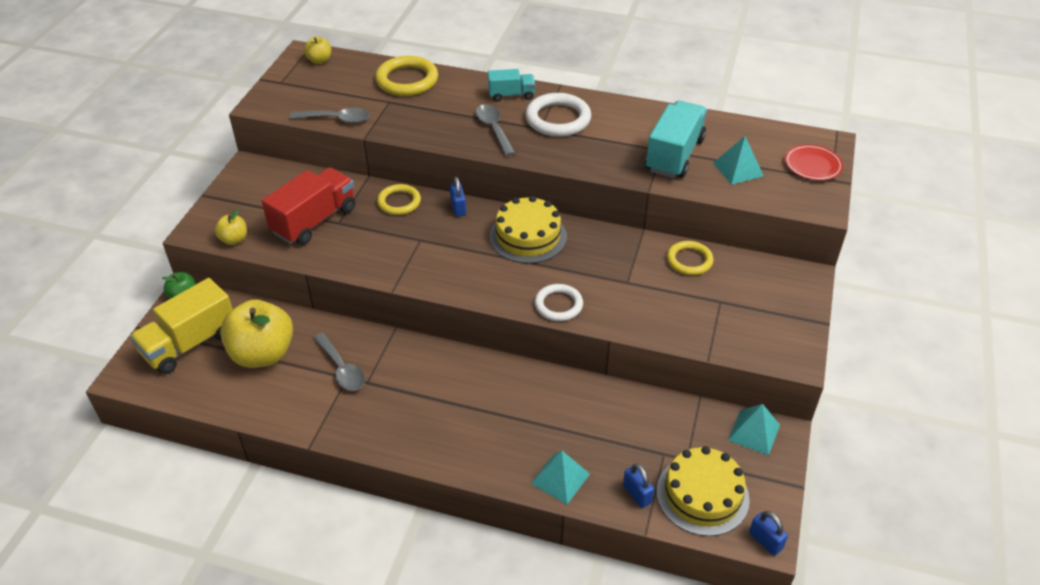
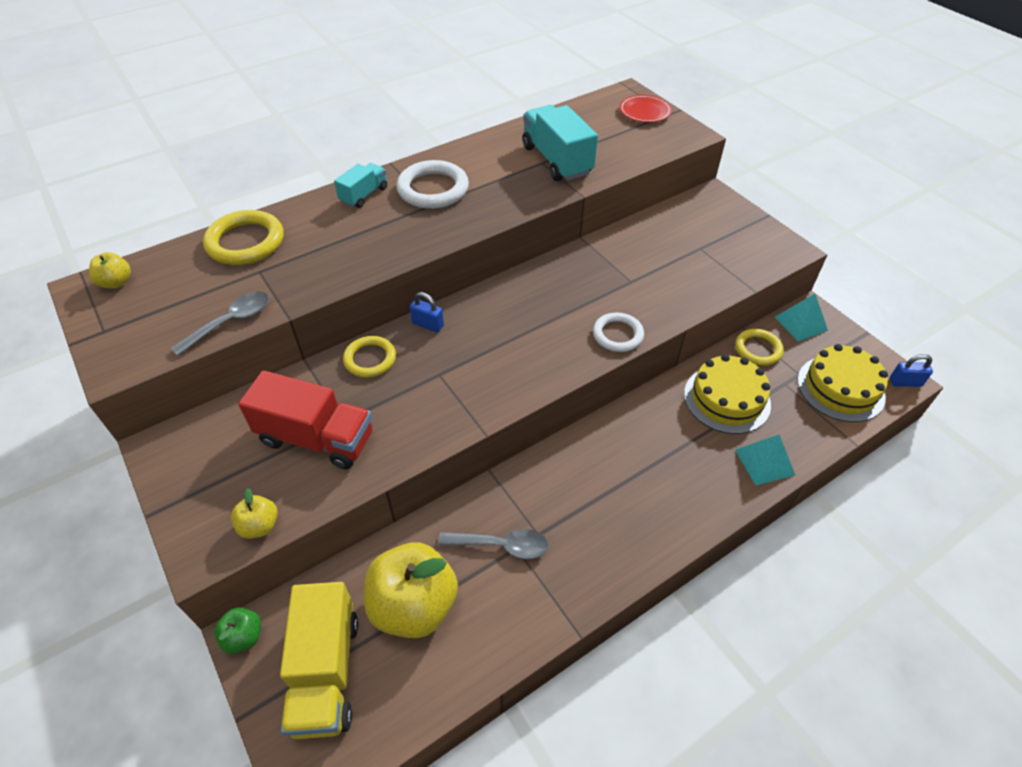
camera: 50 degrees left, 5 degrees up
red truck [262,167,355,245] -> red truck turned 120 degrees clockwise [238,371,373,469]
grey spoon [475,104,515,156] -> none
yellow cake [489,196,567,264] -> yellow cake moved to [684,354,771,434]
blue padlock [623,463,654,508] -> none
yellow ring [667,241,714,275] -> yellow ring moved to [735,329,784,366]
turquoise pyramid [713,136,764,185] -> none

